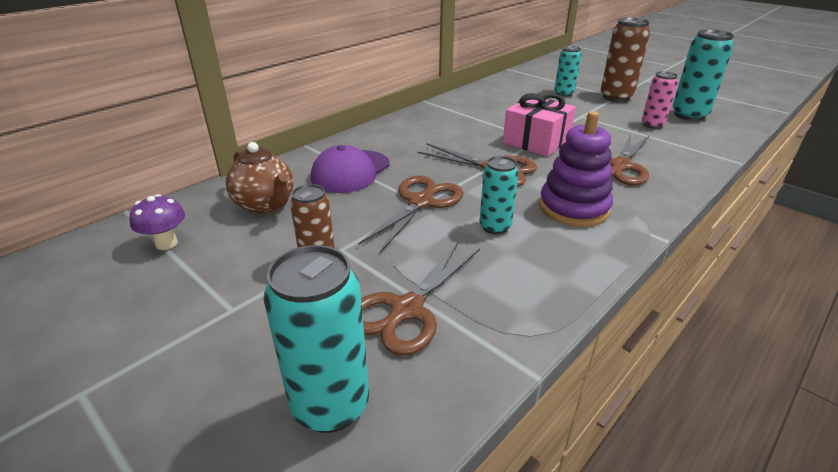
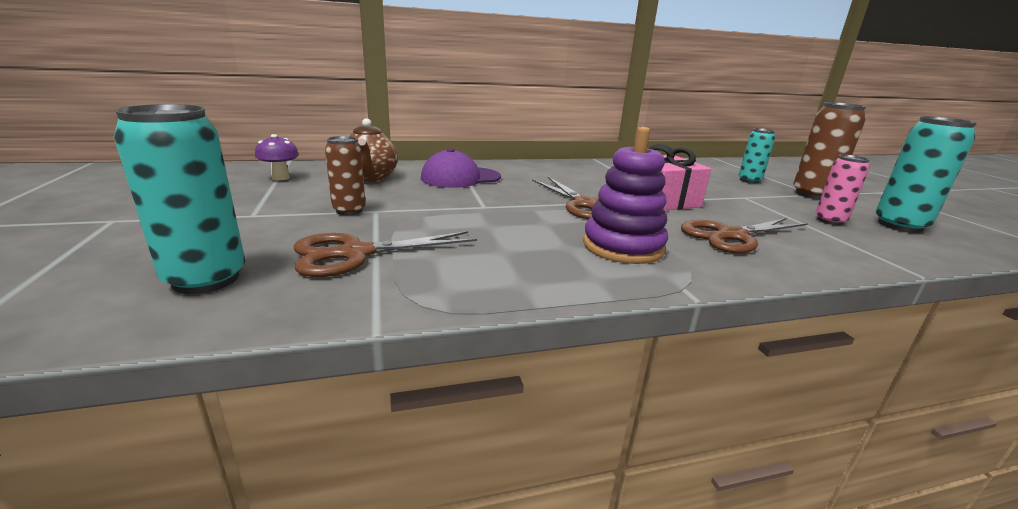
camera: 30 degrees right, 10 degrees down
brown scissors [358,176,463,254] -> none
turquoise can [479,156,519,234] -> none

